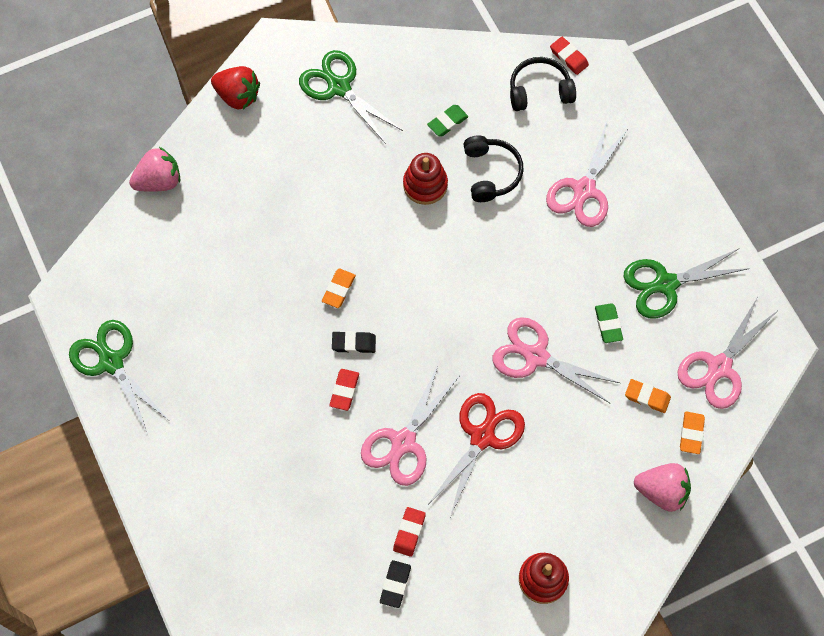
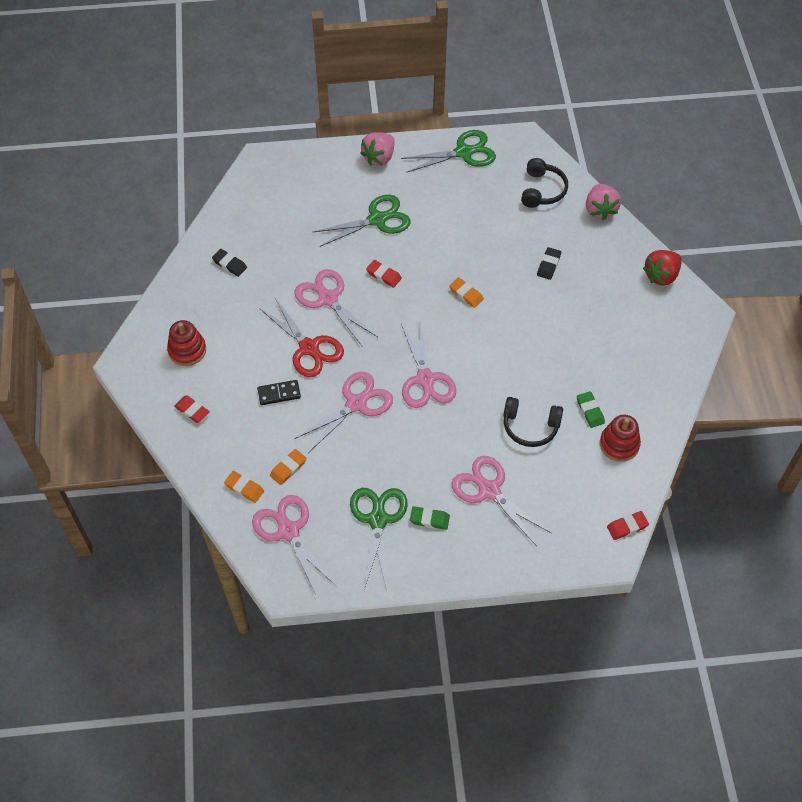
camera: 110 degrees right, 10 degrees down
green scissors [299,50,403,144] -> green scissors moved to [313,195,410,247]
black eraser [332,331,376,353] -> black eraser moved to [537,247,561,280]
red eraser [393,507,426,557] -> red eraser moved to [174,395,210,423]
red stacking toy [403,153,448,205] -> red stacking toy moved to [600,415,641,462]
black headphones [510,57,576,111] -> black headphones moved to [521,158,568,208]
green eraser [595,303,623,343] -> green eraser moved to [410,506,450,530]
pink strawberry [634,463,691,512] -> pink strawberry moved to [360,132,394,166]
none -> black domino [257,380,301,405]
none -> pink scissors [401,321,456,408]

